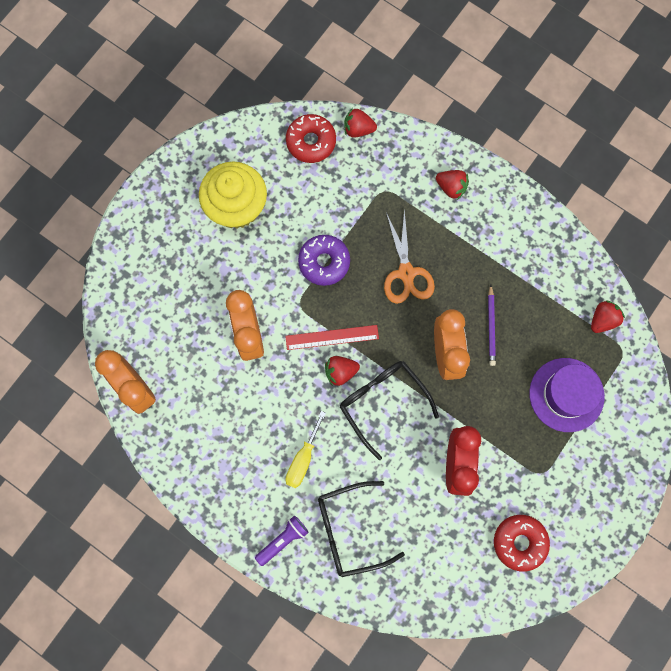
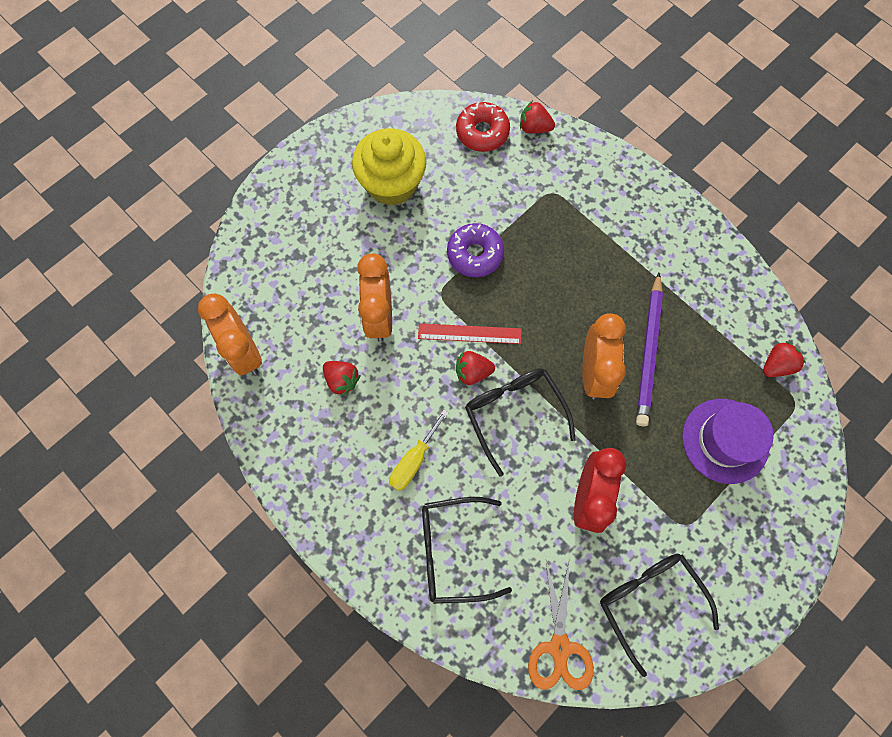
camera: 10 degrees right, 5 degrees down
purple flashlight [255,516,309,566] -> none
orange scissors [384,210,435,304] -> orange scissors moved to [528,559,594,690]
red strawberry [436,170,469,200] -> red strawberry moved to [323,361,361,397]
purple pencil [488,285,496,366] -> purple pencil [636,273,663,426], size x1.74
red donut [494,515,550,572] -> black glasses [600,554,719,677]

